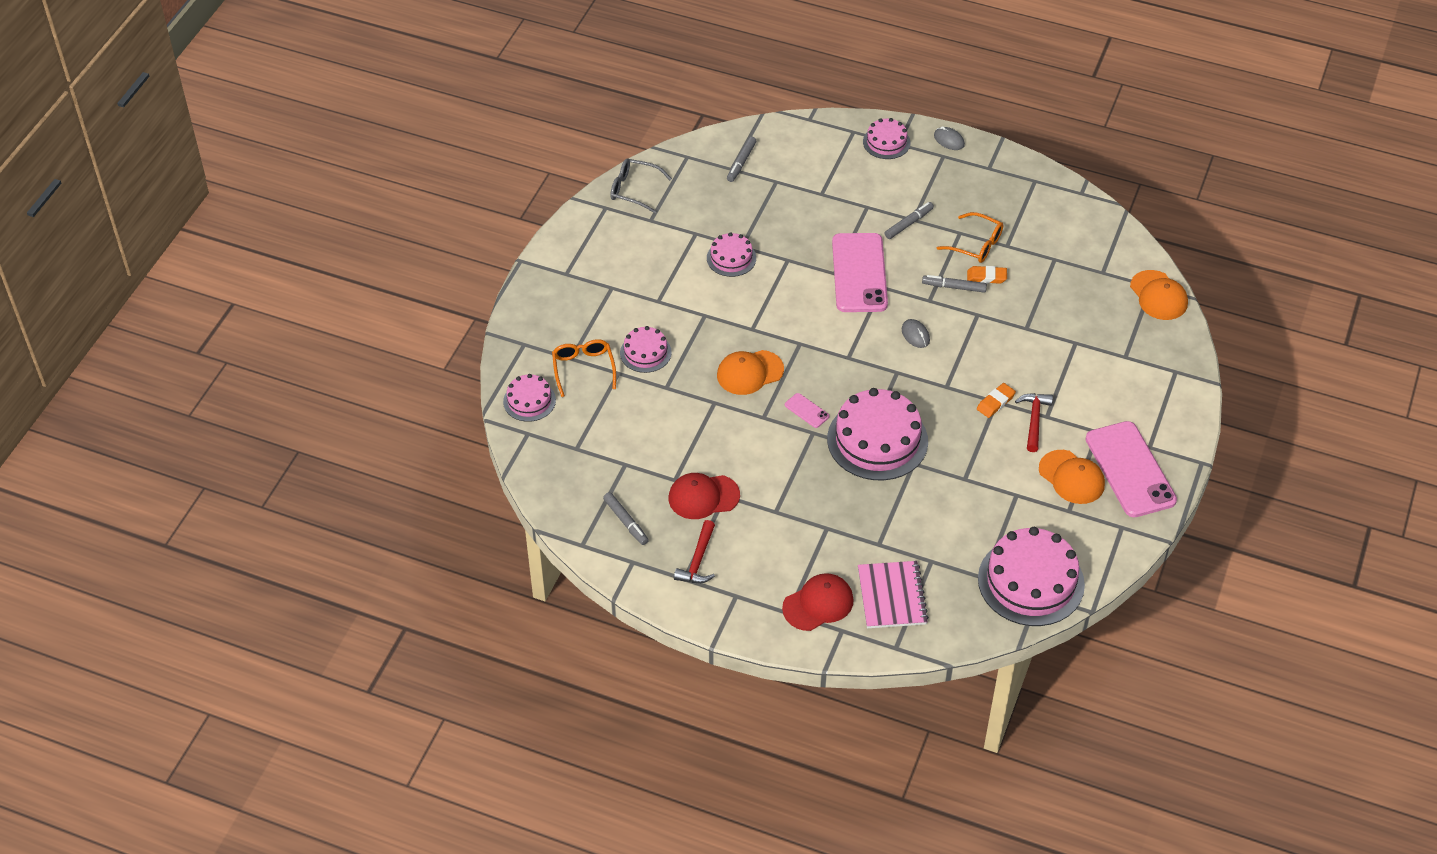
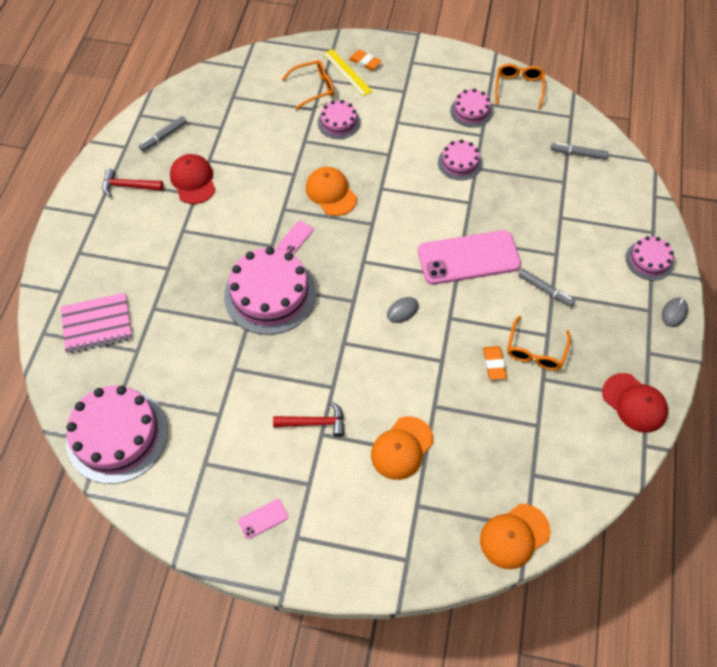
camera: 80 degrees right, 10 degrees up
pink cake [503,374,556,422] -> pink cake moved to [450,89,493,128]
grey glasses [610,158,672,213] -> orange glasses [495,64,545,109]
red cap [782,573,854,631] -> red cap moved to [602,373,668,433]
grey marker [922,275,987,293] -> none
orange eraser [977,383,1016,418] -> orange eraser moved to [349,50,382,71]
orange cap [1039,450,1105,504] -> orange cap moved to [371,416,434,480]
pink phone [1086,421,1177,517] -> pink phone [238,499,288,539], size x0.41
none -> yellow ruler [323,49,373,96]

